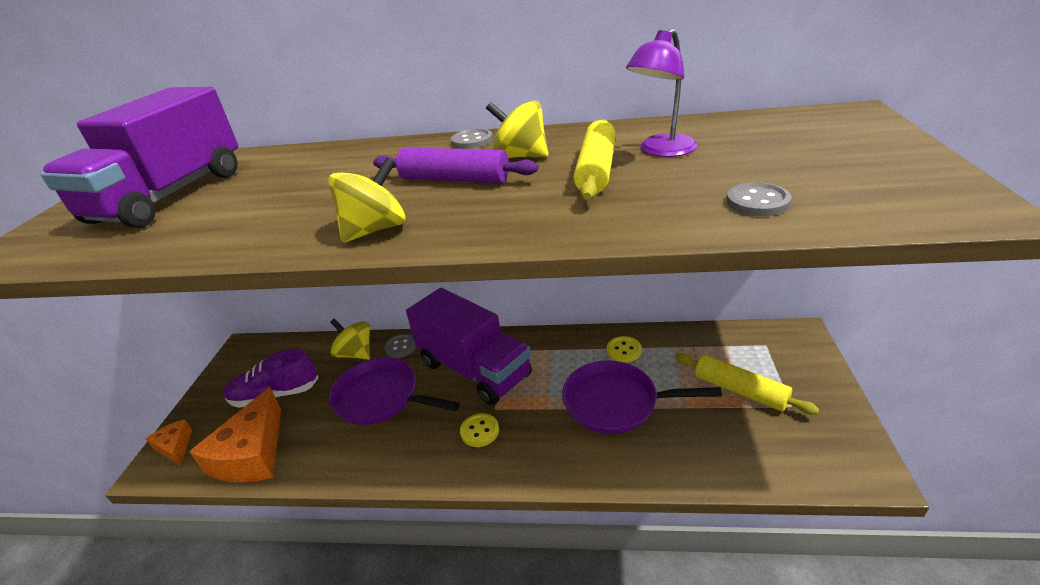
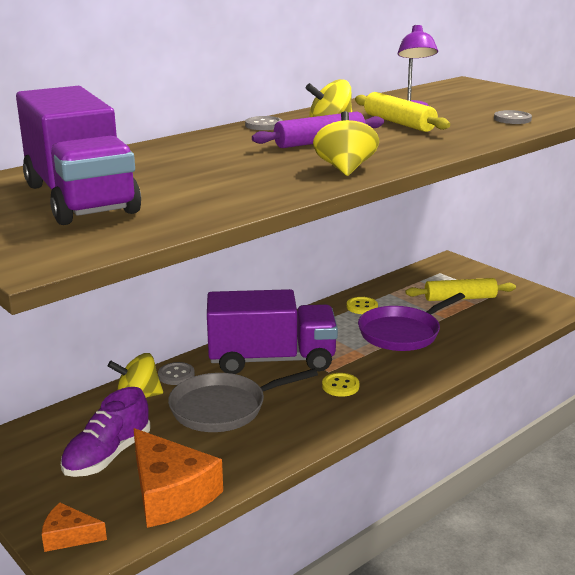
camera: 50 degrees left, 10 degrees down
purple pan [329,357,460,425] -> grey pan [168,369,318,432]

